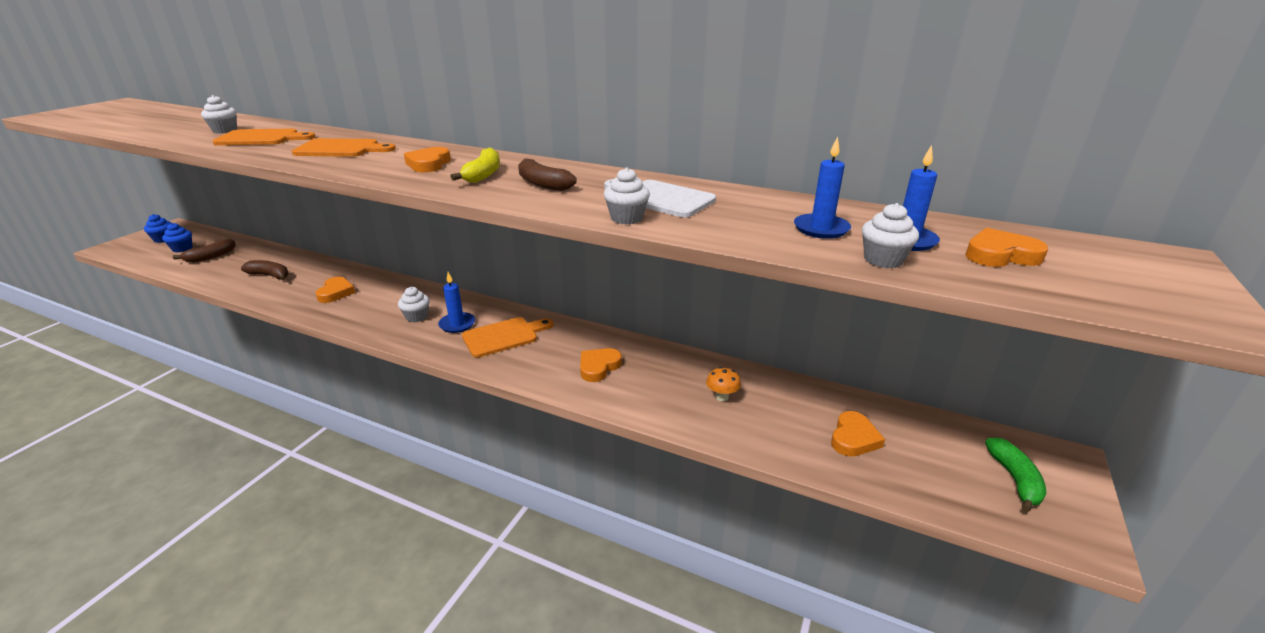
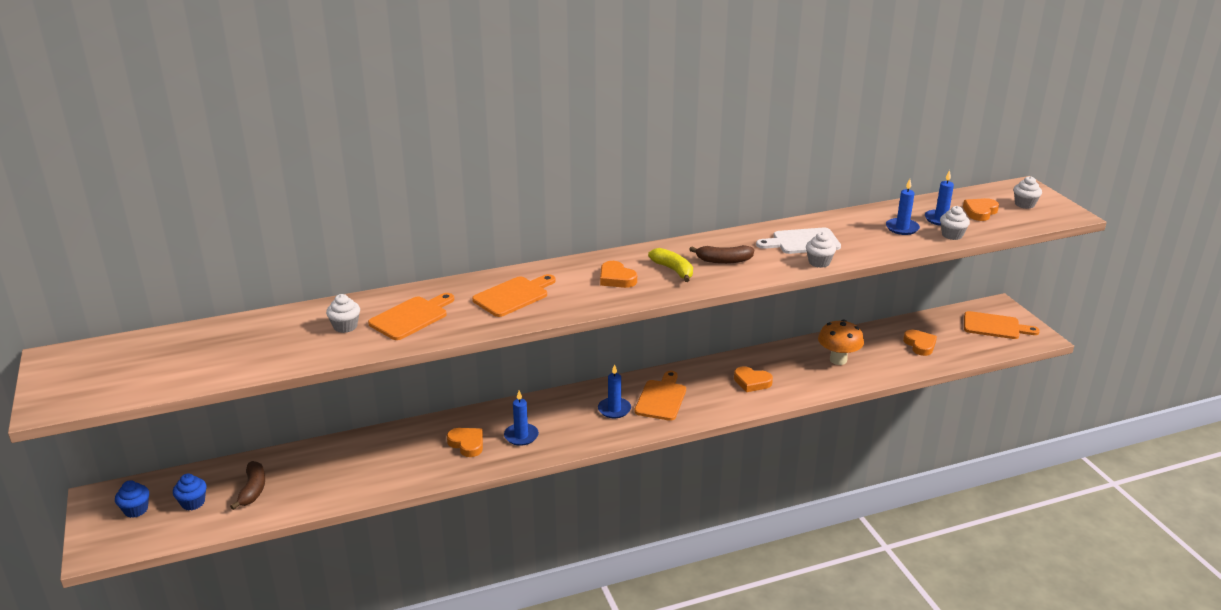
camera: 45 degrees left, 0 degrees up
brown banana [241,260,289,281] -> none
white cupcake [398,287,430,322] -> white cupcake moved to [1013,176,1042,209]
orange heart [580,348,622,382] -> orange heart turned 60 degrees counterclockwise [734,366,773,392]
orange mushroom [706,367,741,401] -> orange mushroom [818,319,864,365], size x1.82
green banana [985,437,1046,512] -> orange cutting board [964,311,1040,339]
none -> blue candle [504,390,539,446]

